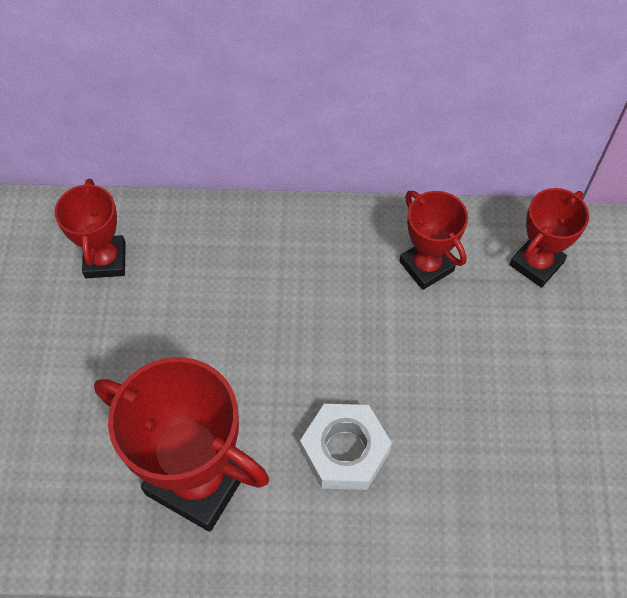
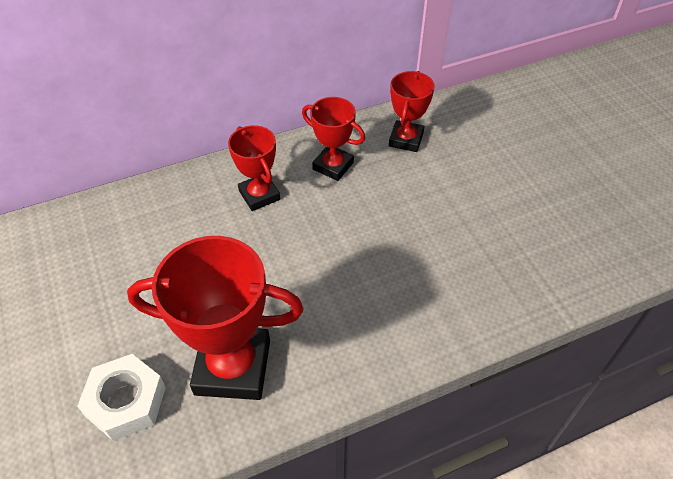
camera: 25 degrees left, 10 degrees down
red trophy [55,179,126,278] -> red trophy moved to [228,125,280,211]
white nut [300,404,392,490] -> white nut moved to [77,354,166,441]

